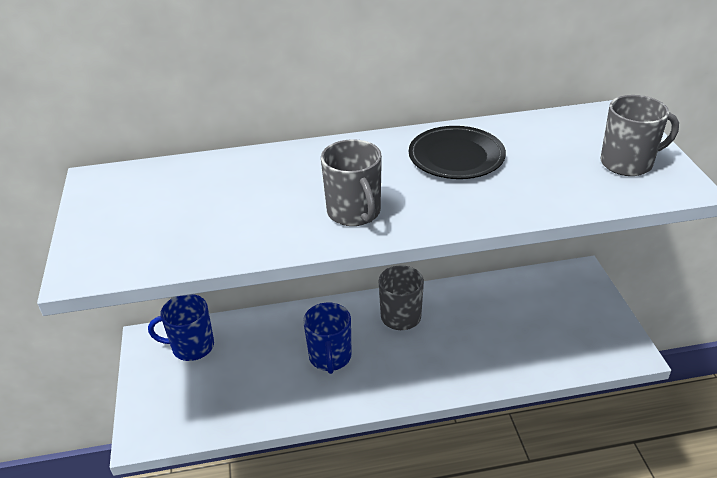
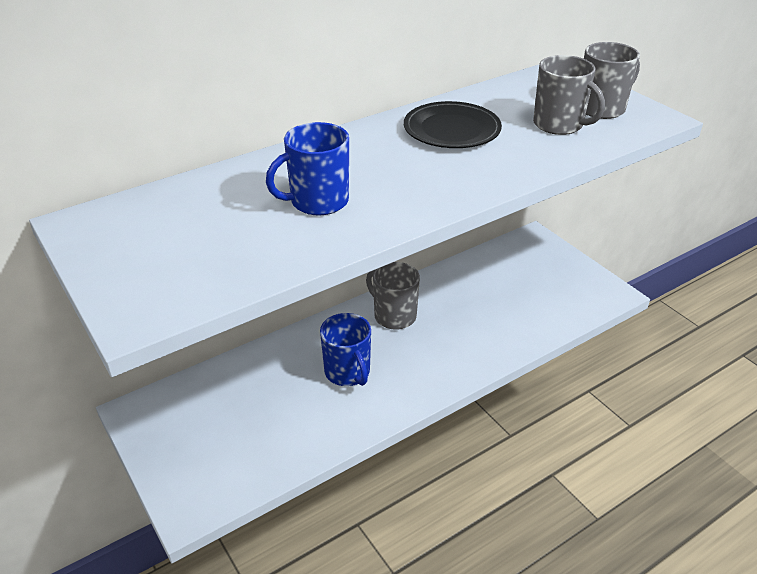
camera: 25 degrees left, 0 degrees up
blue mug [148,294,214,361] -> blue mug moved to [266,122,349,216]
grey mug [321,139,382,226] -> grey mug moved to [533,55,605,135]

